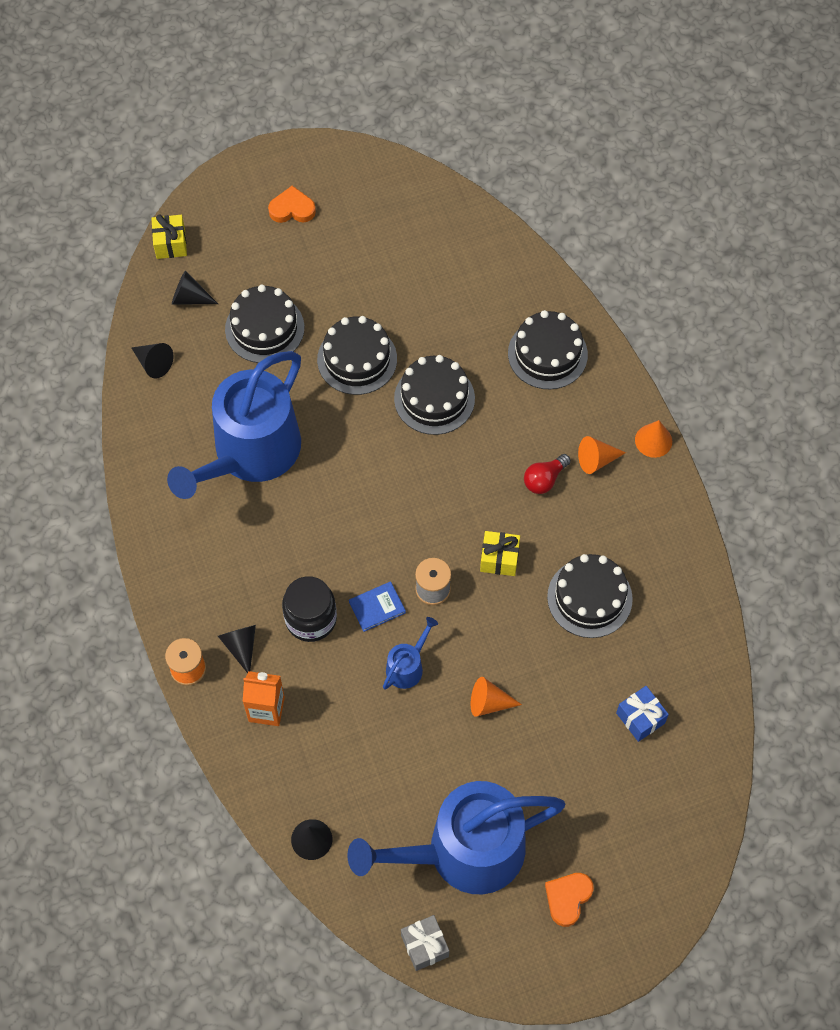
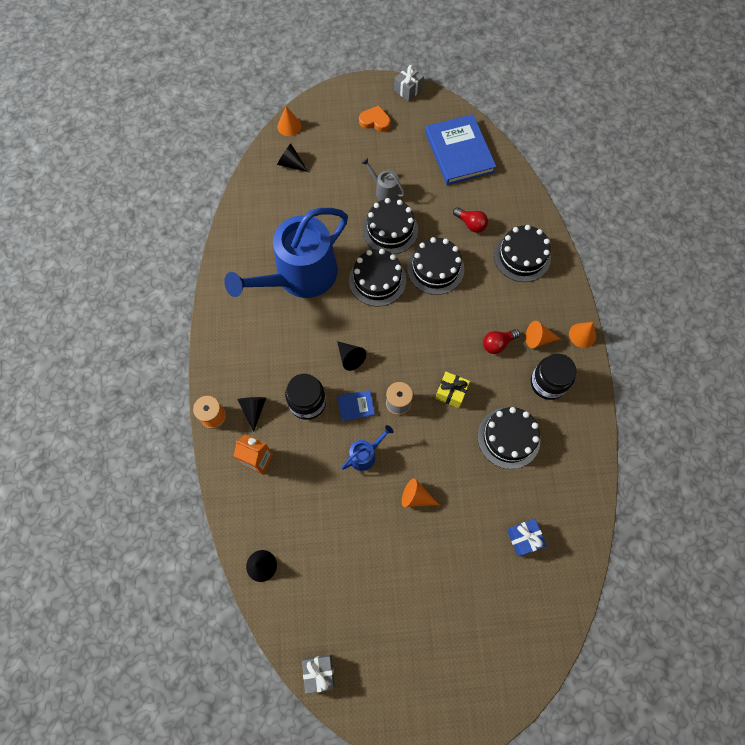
camera: 15 degrees right, 5 degrees up
black cone [131,343,174,379] -> black cone moved to [337,341,366,371]
yellow gift [151,214,187,259] -> orange cone [277,106,301,136]
black cake [225,285,304,363] -> black cake moved to [349,249,406,307]
blue watering can [347,781,565,894] -> none
orange heart [545,873,594,927] -> none
none -> grey watering can [361,157,405,201]
none -> grey gift [394,65,424,101]
none -> blue book [425,114,496,185]
none -> red light bulb [453,207,488,233]
none -> black jar [531,354,577,400]

